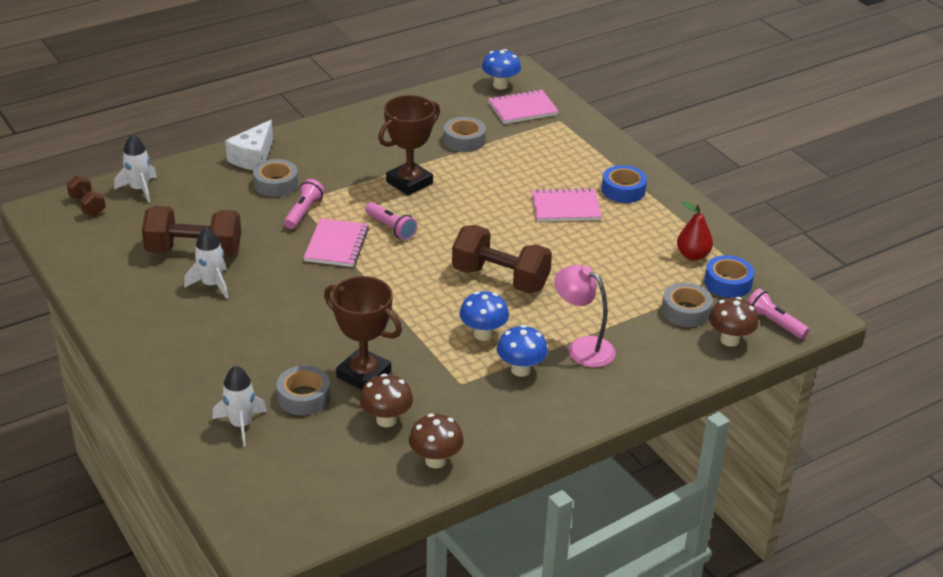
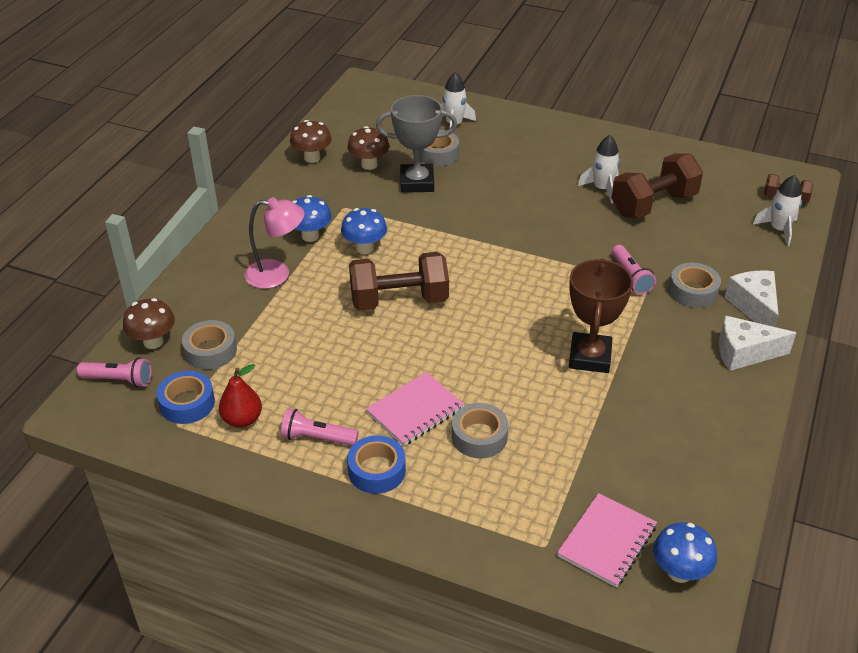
camera: 145 degrees right, 5 degrees up
pink notebook [304,218,369,267] -> none
brown trophy [324,276,402,390] -> grey trophy [376,95,457,193]
pink flashlight [365,202,417,240] -> pink flashlight moved to [281,409,359,446]
grey tape [443,117,486,152] -> grey tape moved to [452,403,508,458]
none -> white cheese [719,316,796,371]

